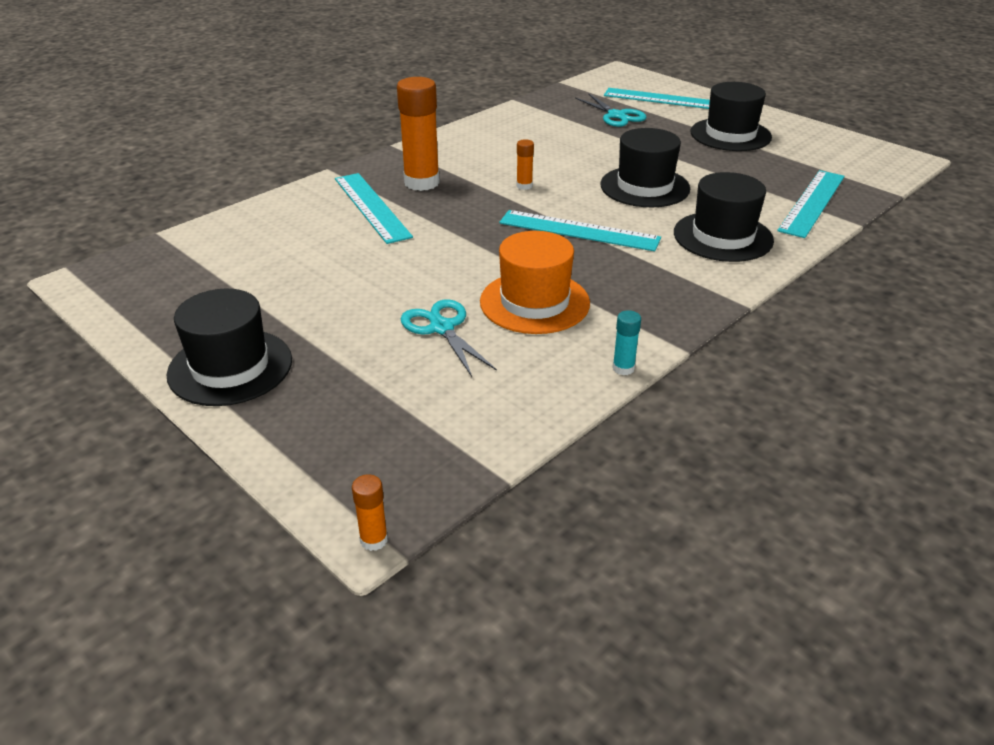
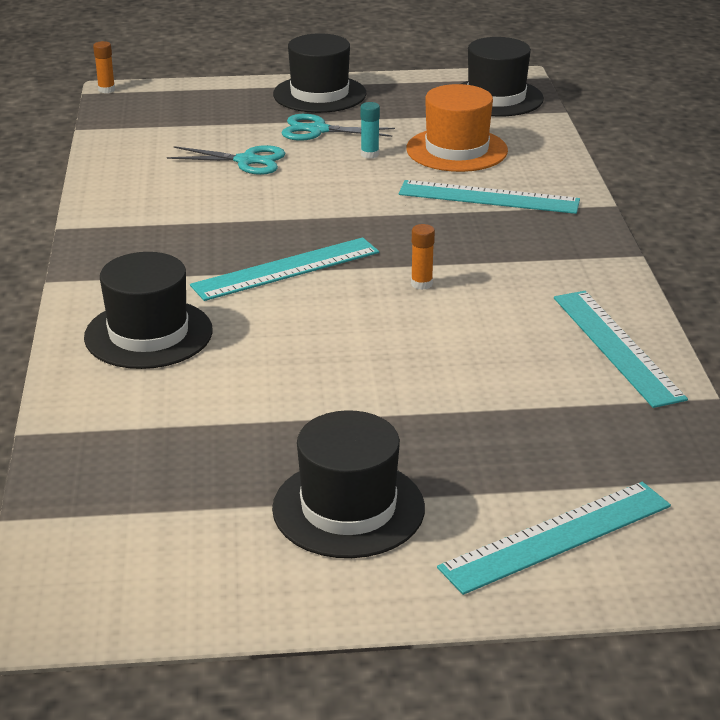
camera: 130 degrees right, 5 degrees down
orange glue stick [397,77,440,191] -> none
orange hat [480,231,590,334] -> orange hat moved to [407,84,508,172]
turquoise scissors [575,93,646,127] -> turquoise scissors moved to [282,114,395,141]
black hat [600,128,690,207] -> black hat moved to [461,37,544,117]
turquoise glue stick [612,310,641,375] -> turquoise glue stick moved to [360,102,380,159]
turquoise ruler [777,170,845,238] -> turquoise ruler moved to [554,291,688,408]

